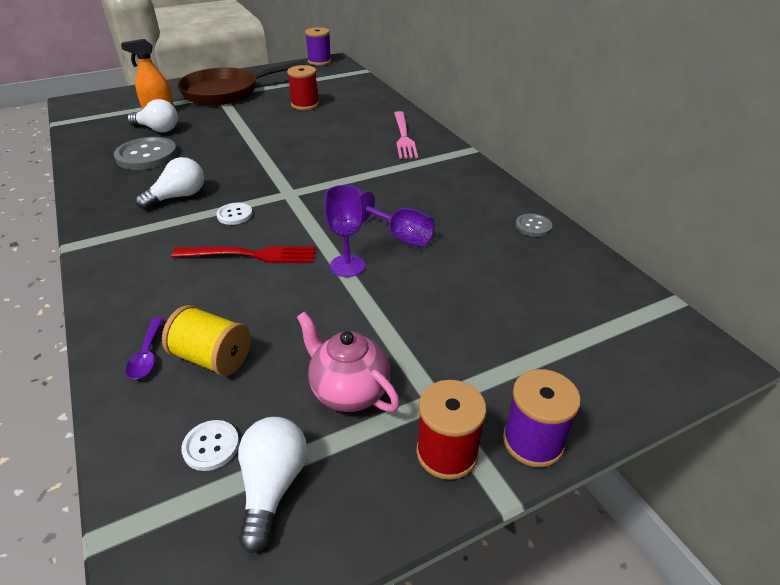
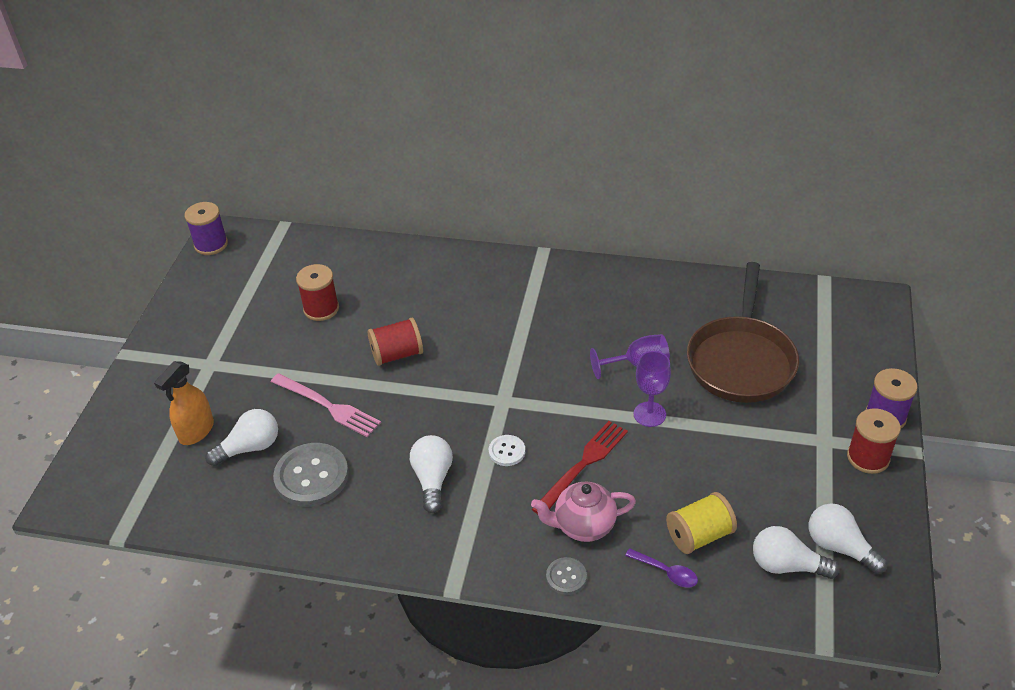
camera: 50 degrees left, 5 degrees up
brown pan [177,61,306,105] -> brown pan moved to [687,262,799,403]
white button [181,420,239,471] -> white light bulb [753,526,840,579]
pink teapot [297,311,400,412] -> pink teapot moved to [531,482,636,542]
pink fork [394,111,418,159] -> pink fork moved to [271,373,381,437]
grey button [515,213,552,237] -> grey button moved to [546,557,587,595]
none -> red spool [368,318,423,366]

